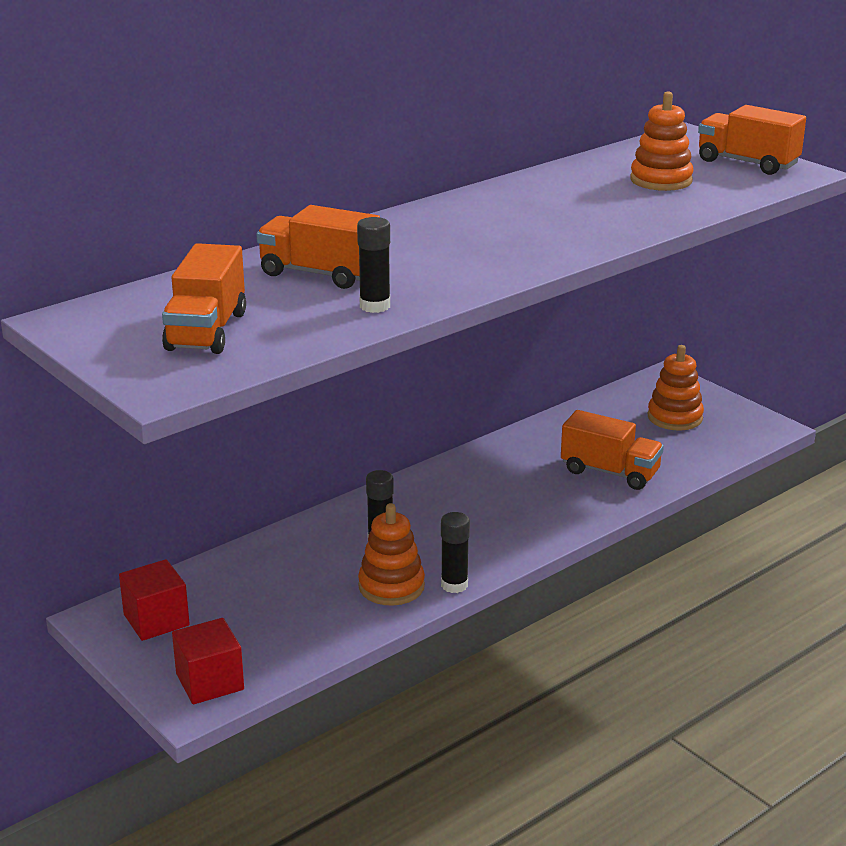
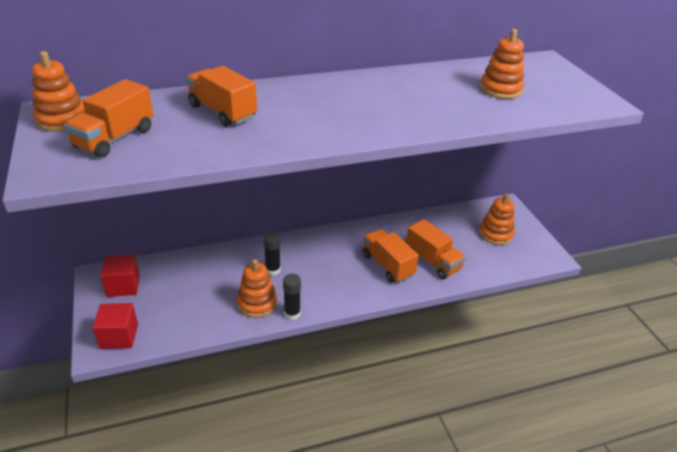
camera: 20 degrees right, 10 degrees up
black glue stick [357,217,390,313] -> none
orange truck [698,105,806,175] -> orange truck moved to [363,229,419,283]
none -> orange stacking toy [32,51,85,132]

